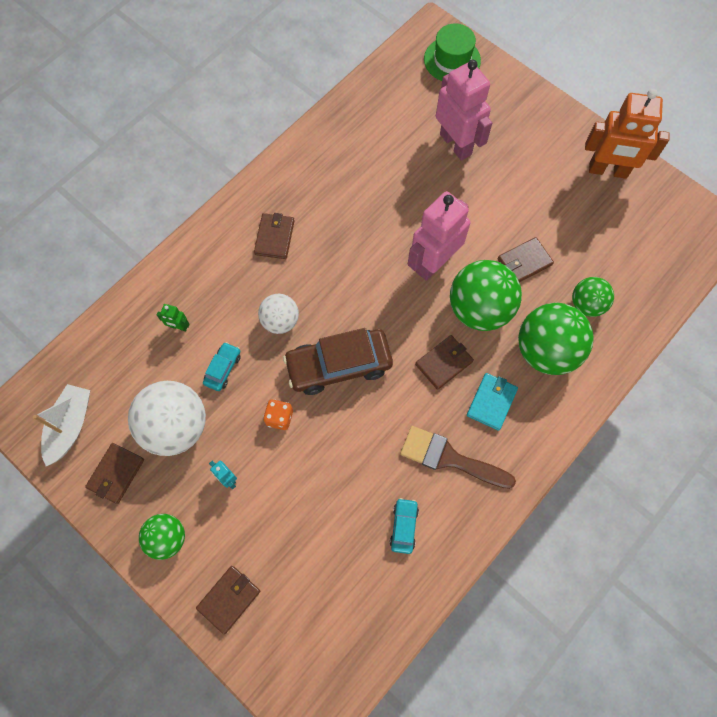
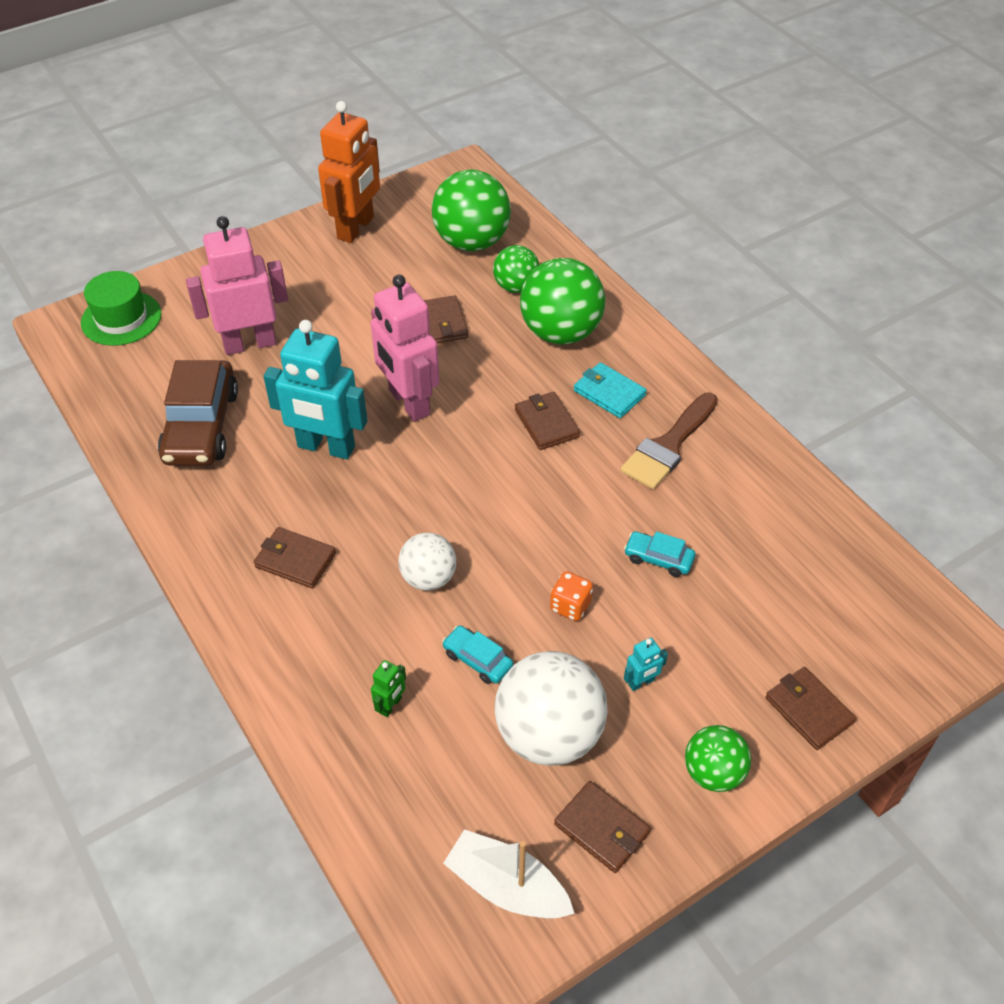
camera: 75 degrees left, 20 degrees down
brown car [283,328,393,395] -> brown car moved to [158,360,238,466]
turquoise car [390,498,419,554] -> turquoise car moved to [624,531,695,577]
green ball [450,260,522,331] -> green ball moved to [432,169,511,251]
none -> turquoise robot [263,320,368,459]

